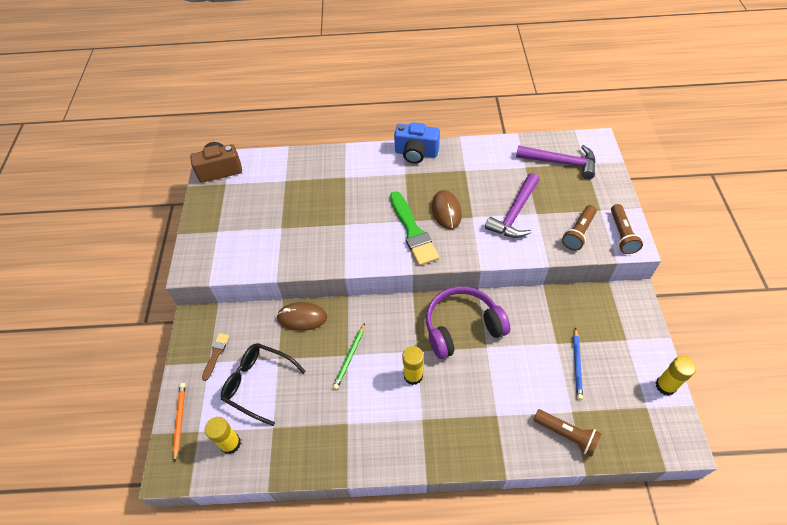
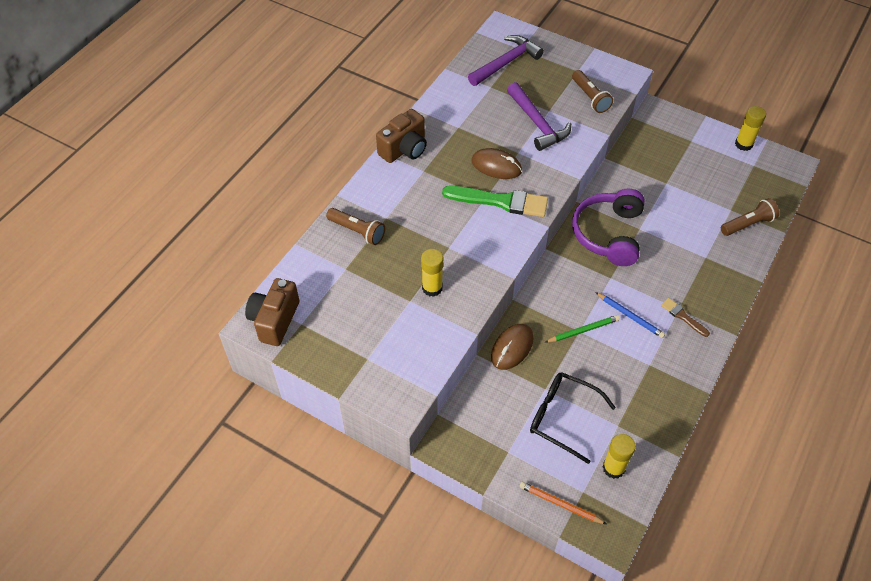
camera: 60 degrees left, 0 degrees up
brown brush [202,333,229,381] -> brown brush moved to [661,298,710,337]
black glasses [221,343,306,426] -> black glasses turned 60 degrees clockwise [530,372,616,464]
green pencil [333,323,365,390] -> green pencil turned 75 degrees counterclockwise [544,315,620,343]
blue camera [394,122,440,164] -> brown camera [376,109,427,163]
yellow glue stick [402,346,424,385] -> yellow glue stick moved to [421,249,443,297]
blue pencil [573,327,583,400] -> blue pencil moved to [595,292,665,338]
brown flashlight [611,204,643,254] -> brown flashlight moved to [326,208,385,245]

